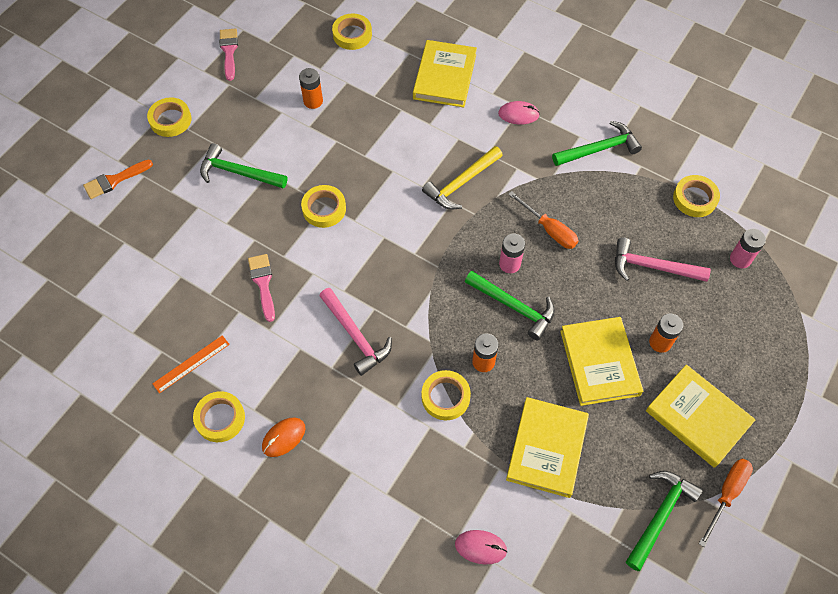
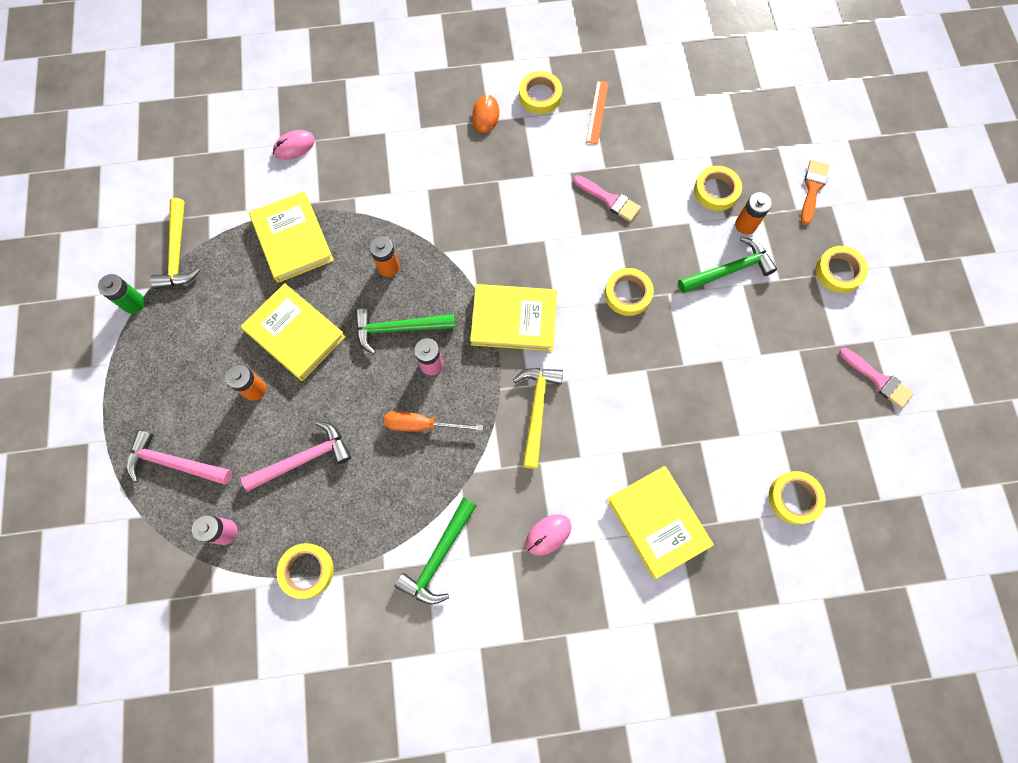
camera: 140 degrees right, 10 degrees up
orange battery [299,68,323,109] -> orange battery moved to [735,192,772,235]
pink hammer [319,288,392,376] -> pink hammer moved to [127,430,232,485]
yellow tape [422,370,471,420] -> yellow tape moved to [694,166,742,211]
green hammer [626,471,703,571] -> yellow hammer [150,198,200,289]
yellow book [646,365,756,468] -> yellow book moved to [470,284,557,351]
orange screwdriver [699,459,753,547] -> green battery [98,274,145,313]

